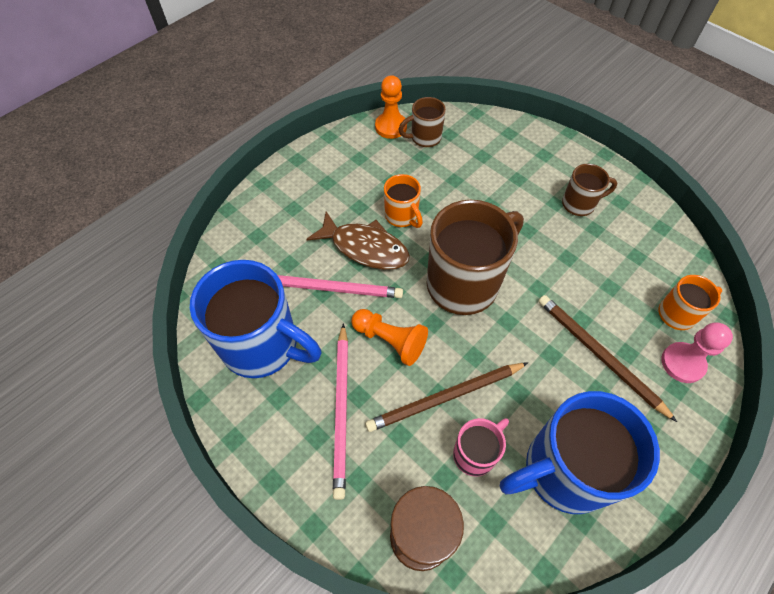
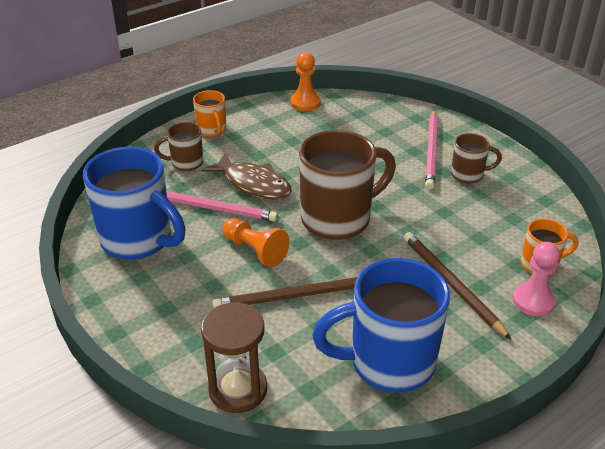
camera: 10 degrees right, 20 degrees down
pink pencil [333,323,348,500] -> pink pencil moved to [425,110,438,189]
orange mug [384,174,423,228] -> orange mug moved to [193,90,226,137]
brown mug [398,97,446,147] -> brown mug moved to [154,122,203,171]
pink mug [453,418,509,477] -> none

